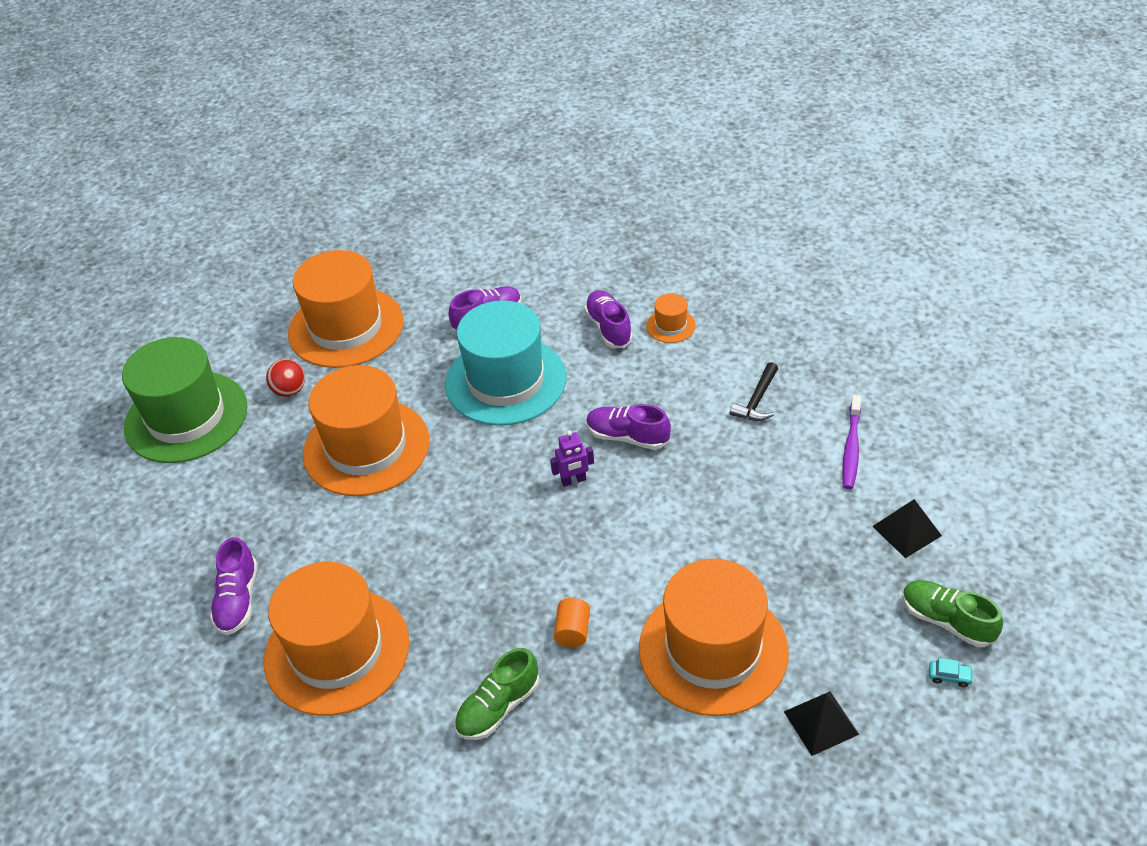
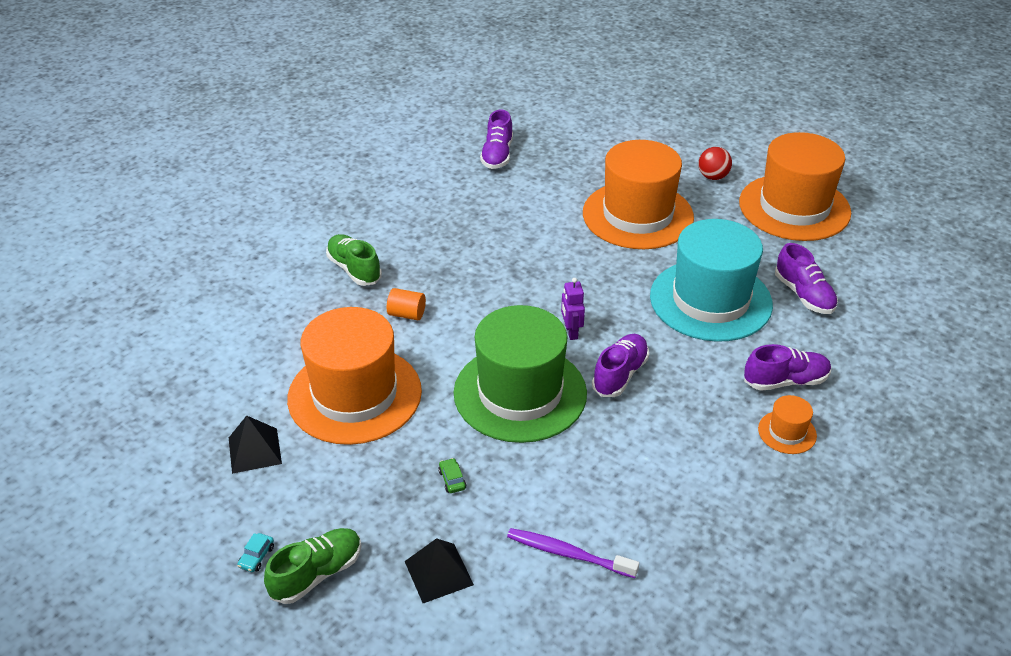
camera: 95 degrees right, 5 degrees down
green hat [122,337,247,463] -> green hat moved to [454,305,587,443]
purple shoe [210,537,258,635] -> purple shoe turned 90 degrees counterclockwise [480,109,513,169]
orange hat [264,562,409,716] -> none
black hammer [730,362,778,421] -> none
none -> green car [438,458,466,493]

